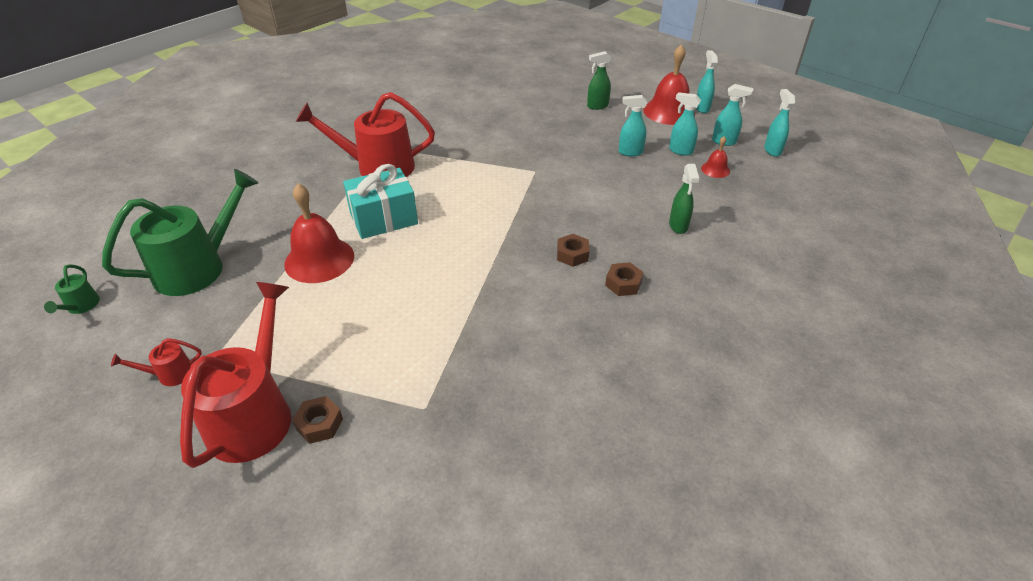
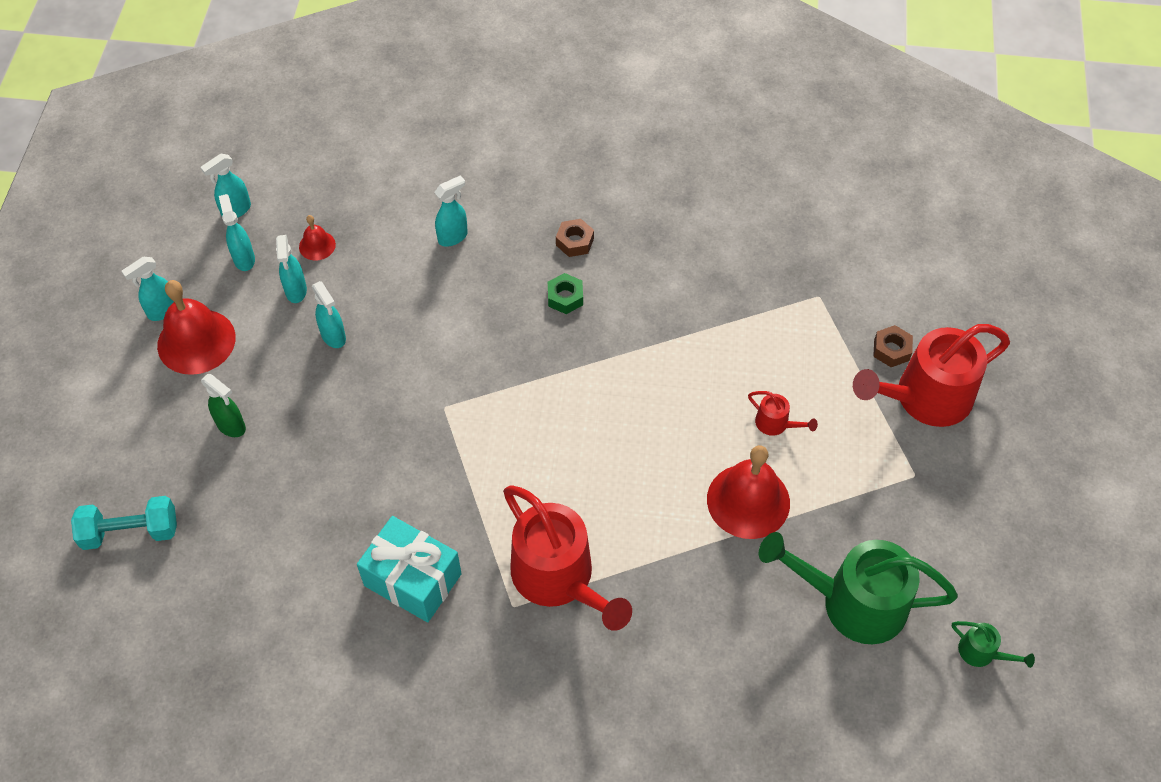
camera: 125 degrees left, 15 degrees up
green watering can [44,264,100,314] -> green watering can turned 75 degrees clockwise [952,621,1035,668]
red watering can [111,338,202,386] -> red watering can moved to [748,391,818,436]
turquoise gift [343,164,418,239] -> turquoise gift moved to [357,516,462,622]
brown nut [557,234,589,267] -> green nut [548,273,583,314]
green spray bottle [669,164,699,234] -> turquoise spray bottle [434,175,468,246]
none -> turquoise dumbbell [71,496,177,550]

